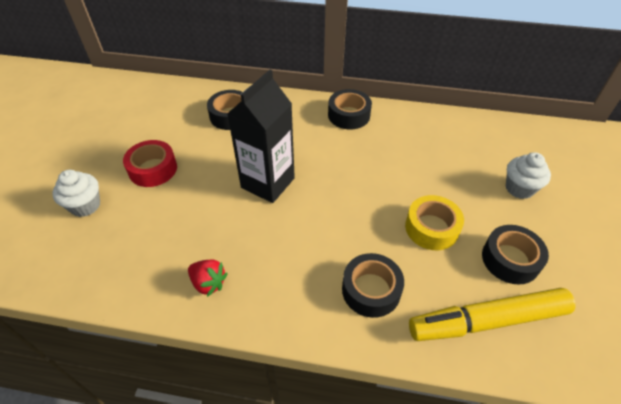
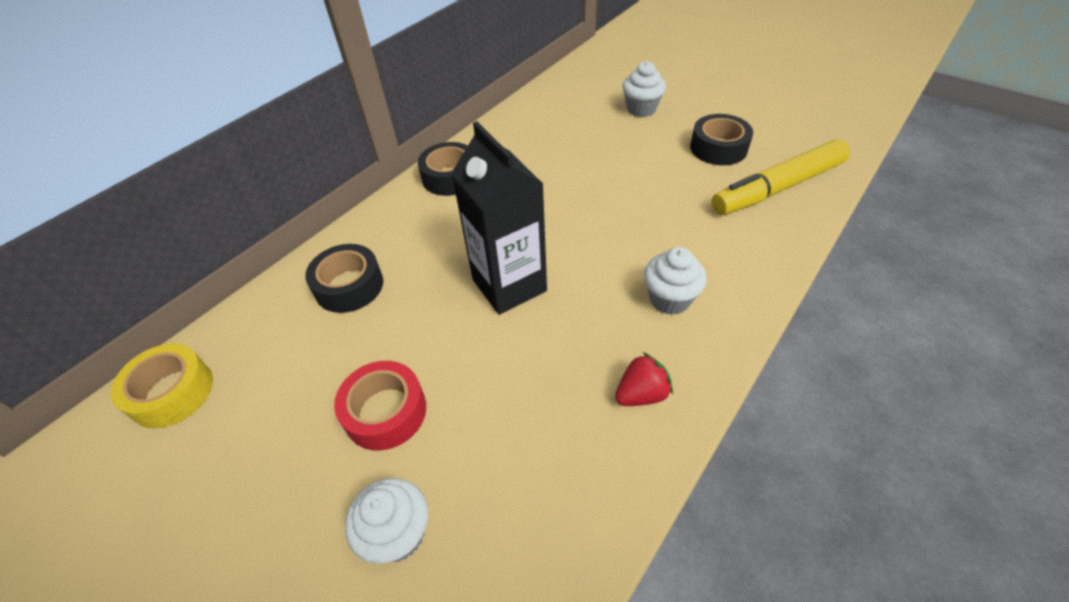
camera: 60 degrees left, 0 degrees up
black tape [342,253,404,318] -> none
yellow tape [405,195,464,250] -> yellow tape moved to [111,343,213,428]
yellow marker [409,288,576,341] -> yellow marker turned 45 degrees clockwise [711,139,850,215]
none -> white cupcake [644,247,707,315]

